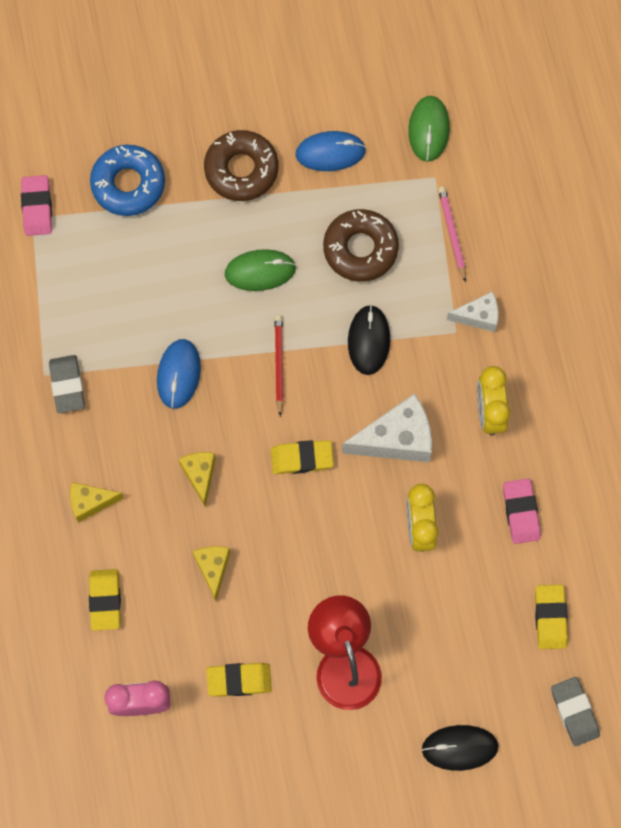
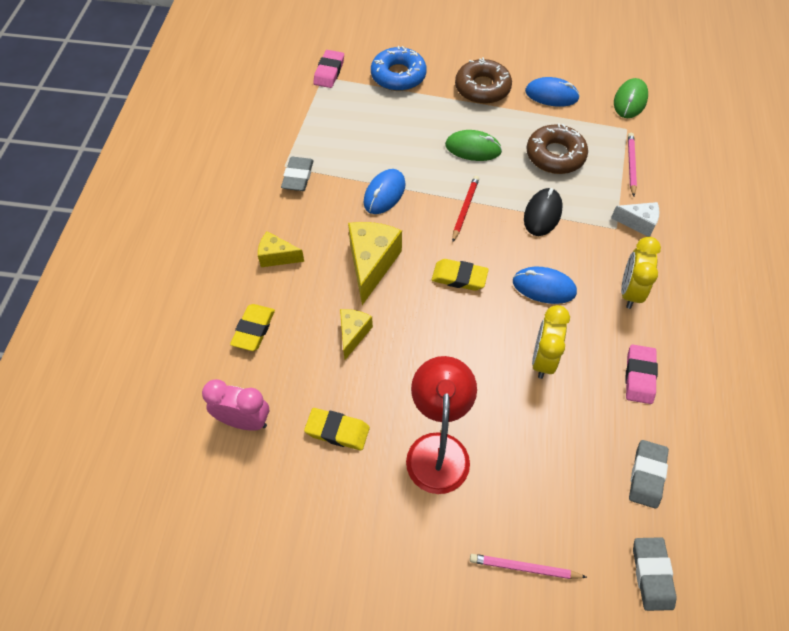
camera: 20 degrees right, 15 degrees down
yellow cheese [179,452,216,507] -> yellow cheese [348,222,402,305], size x1.73
white cheese [342,393,432,462] -> blue mouse [513,267,577,304]
black mouse [422,725,498,771] -> pink pencil [470,554,587,579]
yellow eraser [535,585,568,649] -> grey eraser [629,440,669,509]

